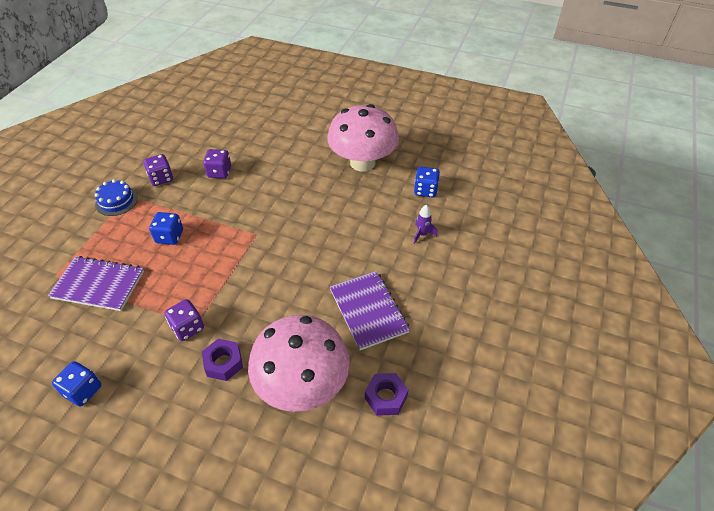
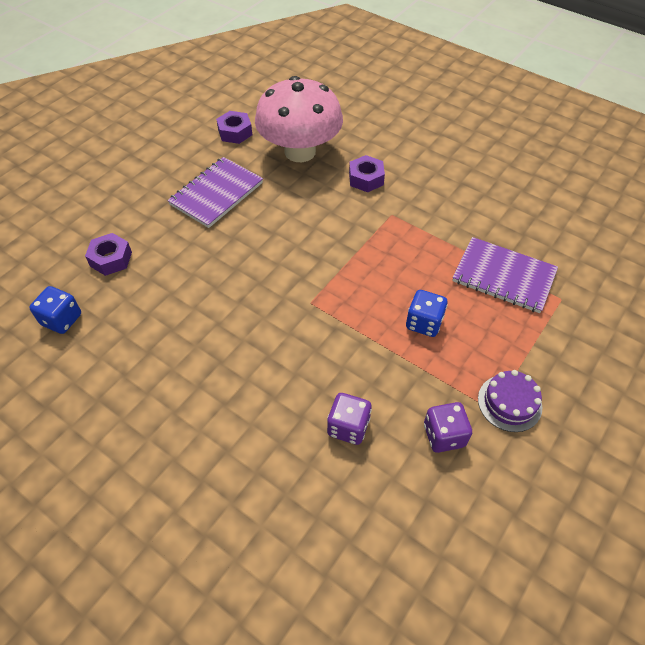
camera: 165 degrees left, 5 degrees up
blue dice [52,361,101,407] -> none
blue cake [95,179,138,216] -> purple cake [478,370,542,432]
purple dice [164,299,204,341] -> none
pink mushroom [327,104,399,172] -> none
purple notebook [330,271,410,350] -> purple notebook turned 45 degrees clockwise [167,157,263,228]
purple rocket [414,205,438,244] -> purple nut [85,233,132,276]

